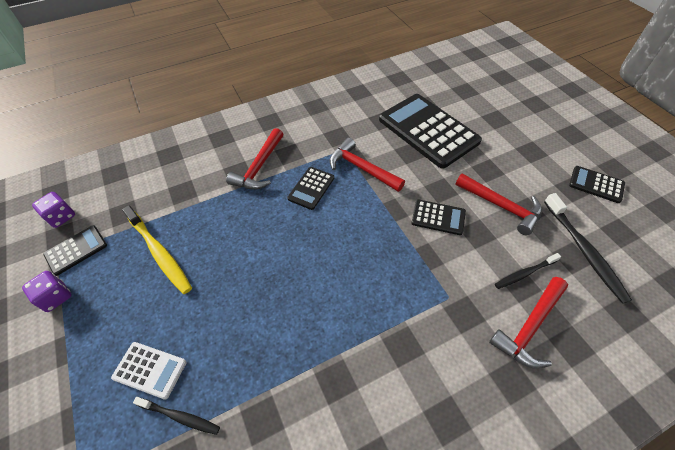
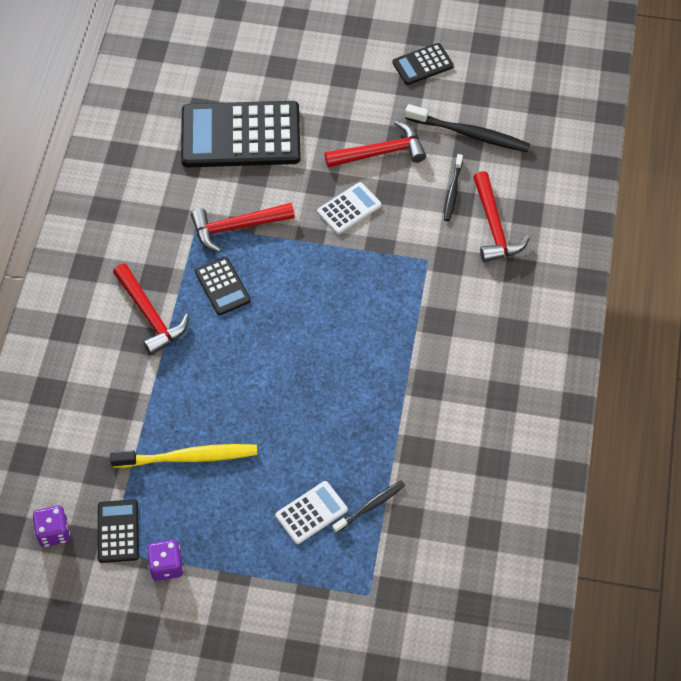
camera: 55 degrees left, 5 degrees up
black calculator [411,199,466,235] -> white calculator [317,182,381,234]

